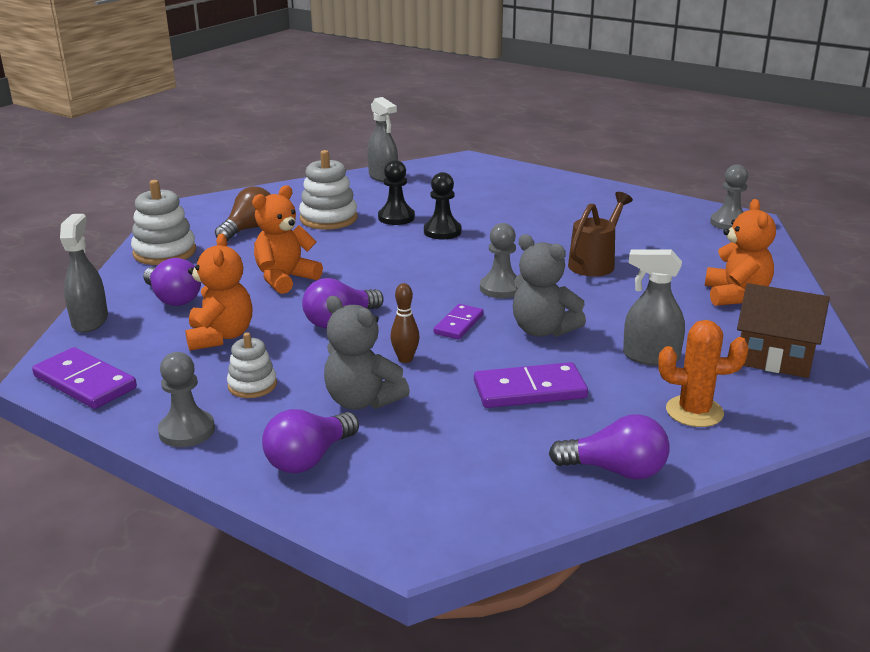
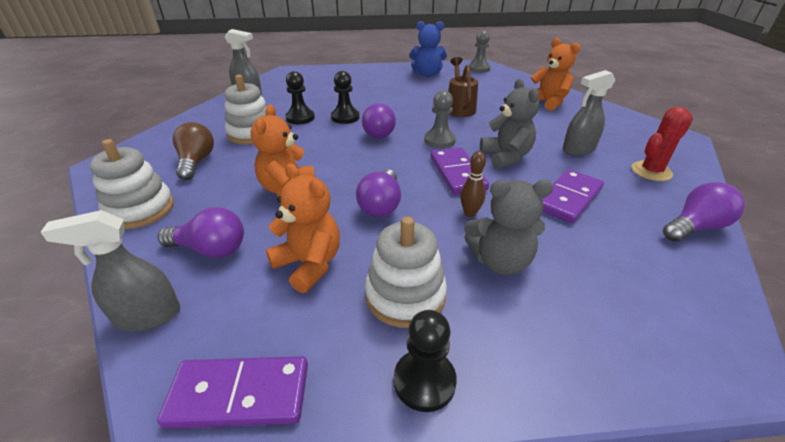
camera: 40 degrees left, 10 degrees up
grey spray bottle [60,214,108,333] -> grey spray bottle turned 60 degrees counterclockwise [41,210,180,331]
grey pawn [158,352,215,447] -> black pawn [394,310,457,412]
white stacking toy [227,332,277,398] -> white stacking toy [365,216,447,328], size x1.64
purple light bulb [262,409,359,473] -> purple light bulb moved to [362,103,396,138]
purple domino [433,304,484,339] -> purple domino [430,147,489,195], size x1.60
grey teddy bear [513,234,586,337] -> grey teddy bear turned 105 degrees counterclockwise [480,79,540,169]
orange cactus [658,320,749,427] -> red cactus [632,107,693,181]
brown house [737,283,830,378] -> none
none -> blue teddy bear [409,21,447,77]

